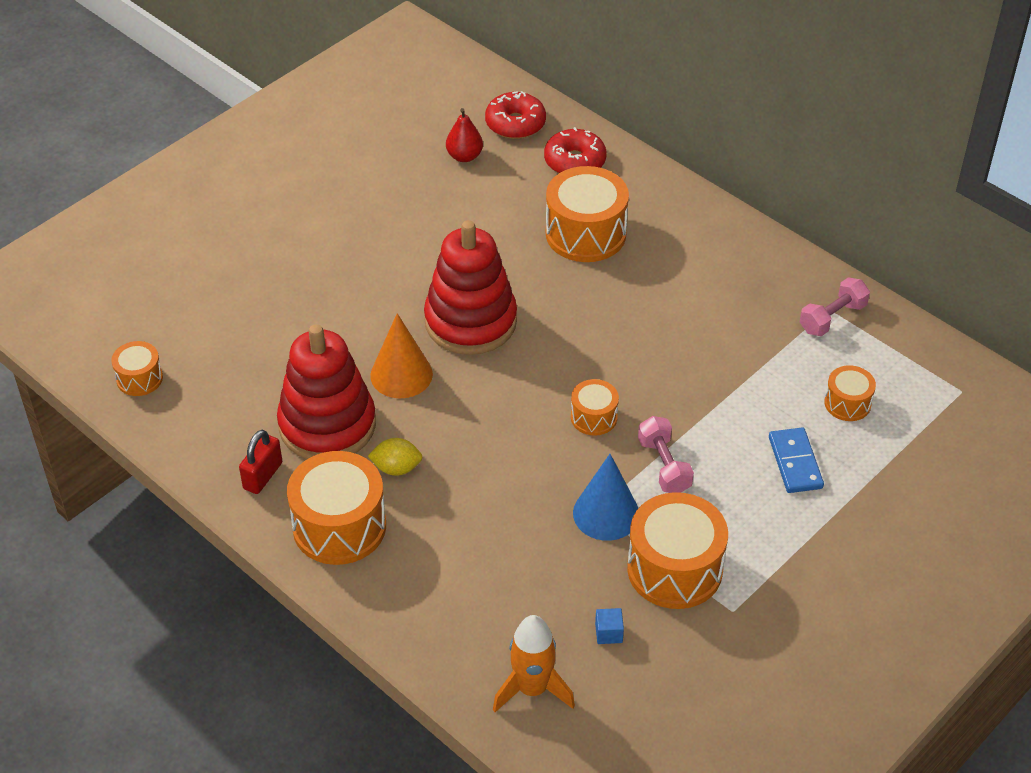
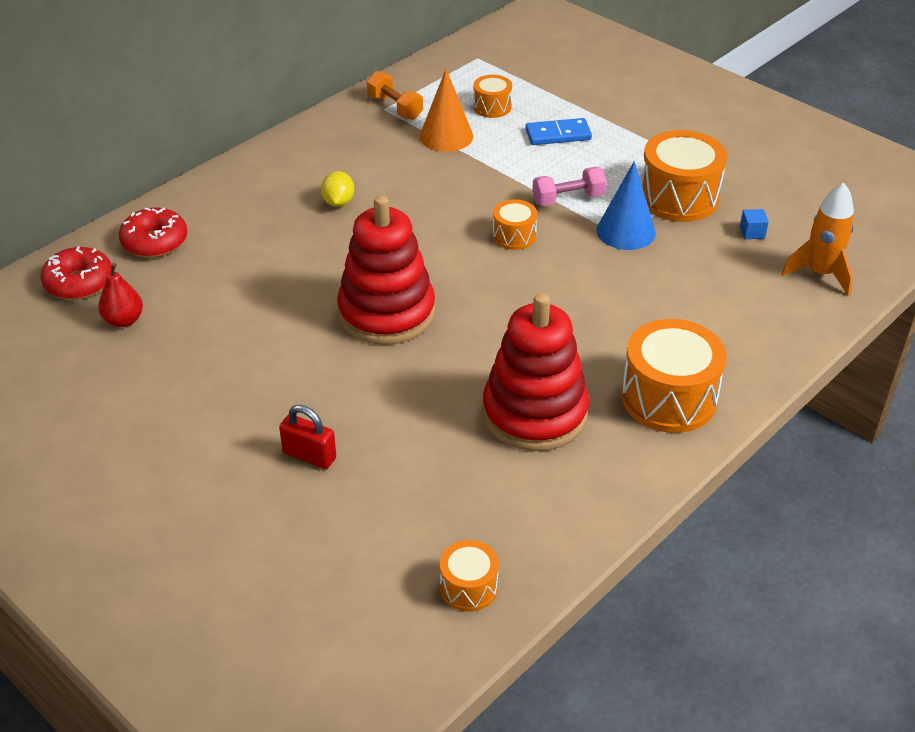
camera: 90 degrees left, 5 degrees down
red padlock [239,430,282,494] -> red padlock moved to [279,405,336,469]
yellow lemon [368,438,423,476] -> yellow lemon moved to [321,171,354,207]
orange cone [370,313,433,398] -> orange cone moved to [420,69,473,152]
orange drum [546,166,629,262] -> none
pink dumbbell [800,277,870,336] -> orange dumbbell [367,71,423,120]

